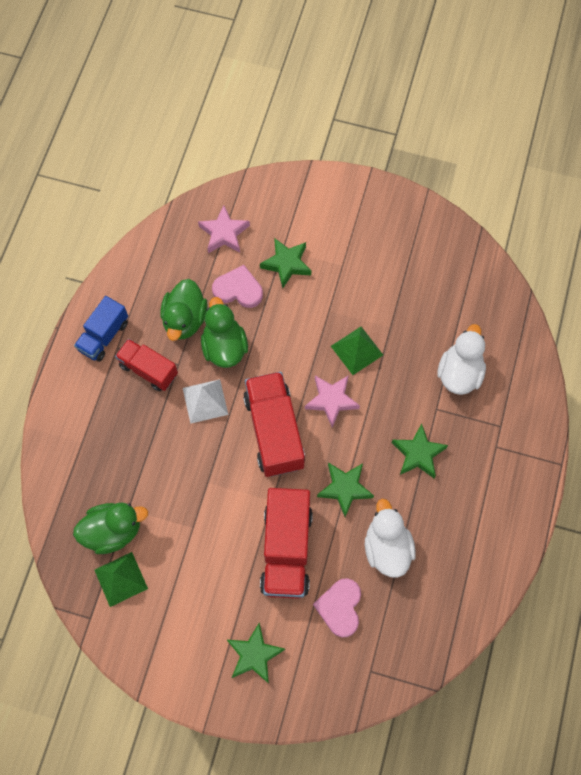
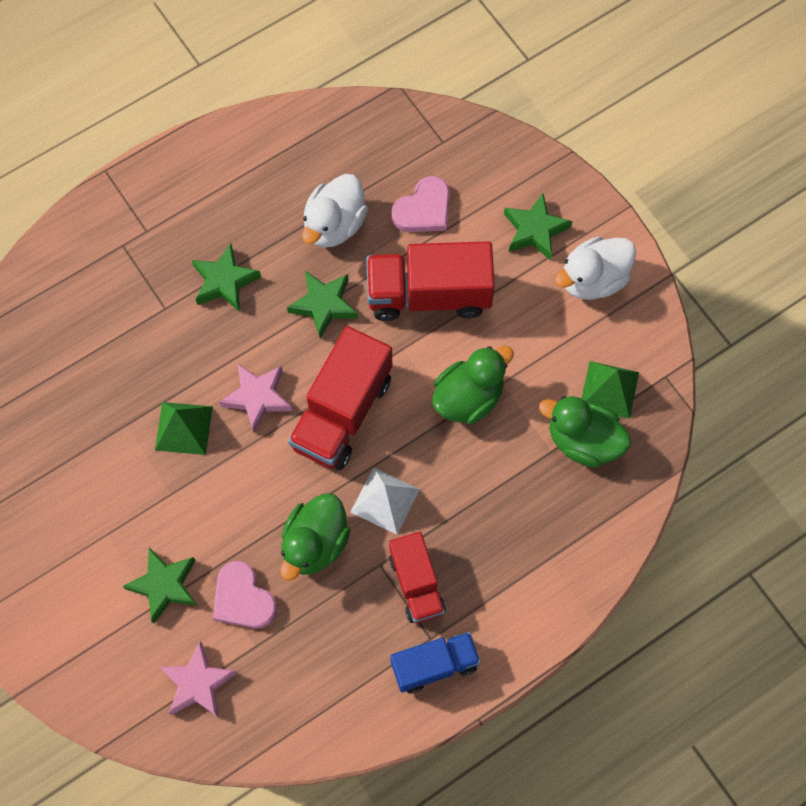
camera: 140 degrees left, 0 degrees up
green duck [161,279,207,341] -> green duck moved to [432,346,514,424]
red truck [260,488,313,599] -> red truck turned 135 degrees counterclockwise [366,241,495,321]
white duck [437,324,486,395] -> white duck moved to [555,237,636,300]

